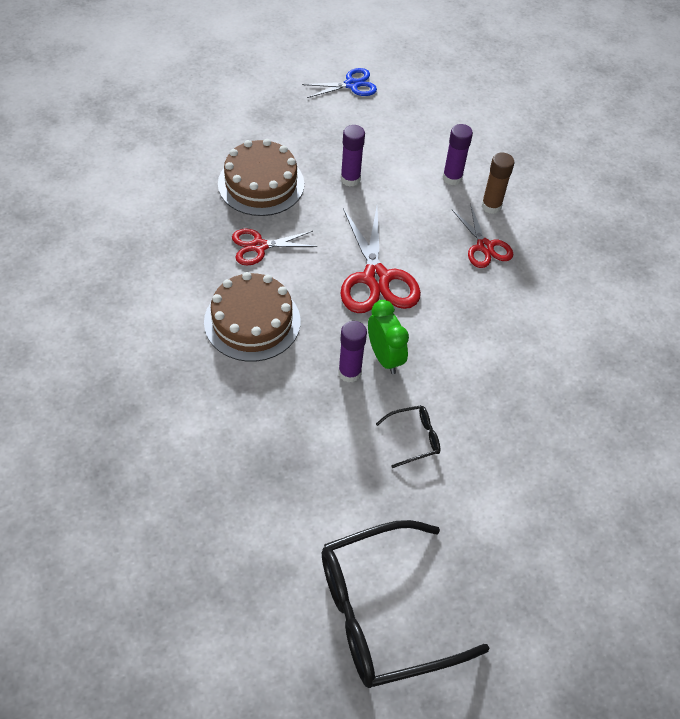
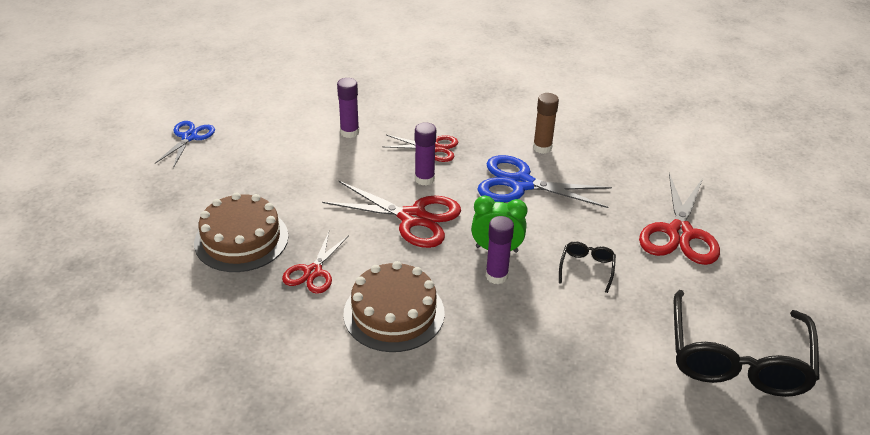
camera: 55 degrees left, 15 degrees down
purple glue stick [341,125,365,186] -> purple glue stick moved to [415,122,436,186]
brown glue stick [481,153,514,214] -> brown glue stick moved to [533,93,559,154]
none -> blue scissors [477,155,612,208]
none -> red scissors [639,173,720,265]

